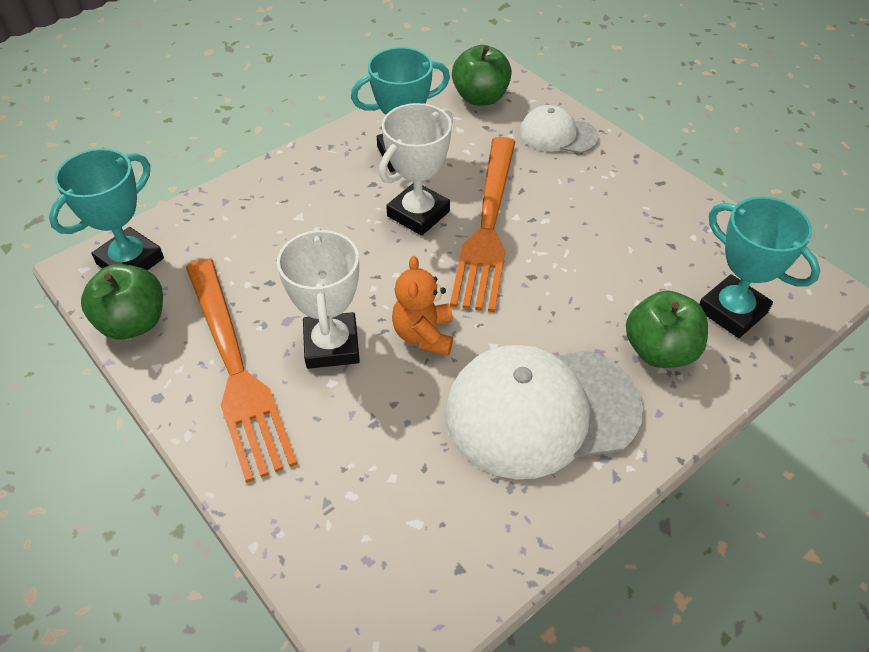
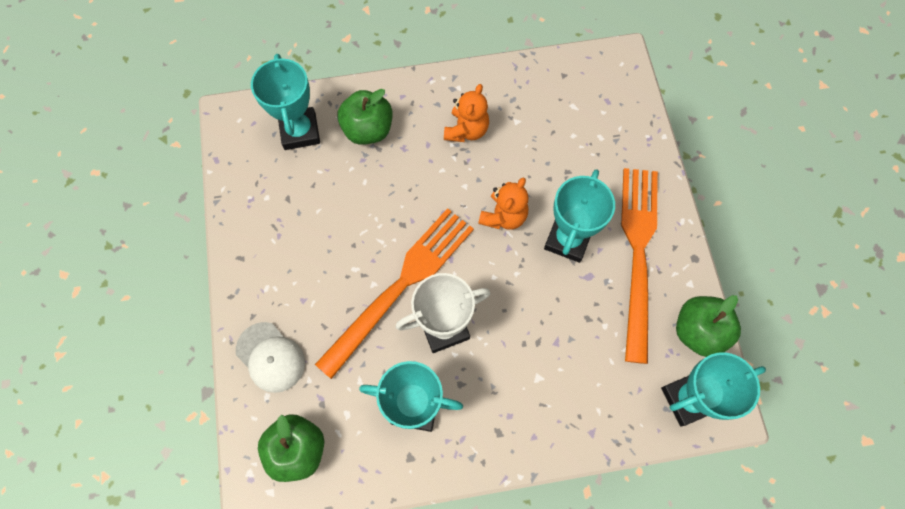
camera: 150 degrees left, 20 degrees up
white trophy [277,227,360,369] -> turquoise trophy [544,169,615,263]
white cap [445,345,643,479] -> orange teddy bear [444,84,489,142]

